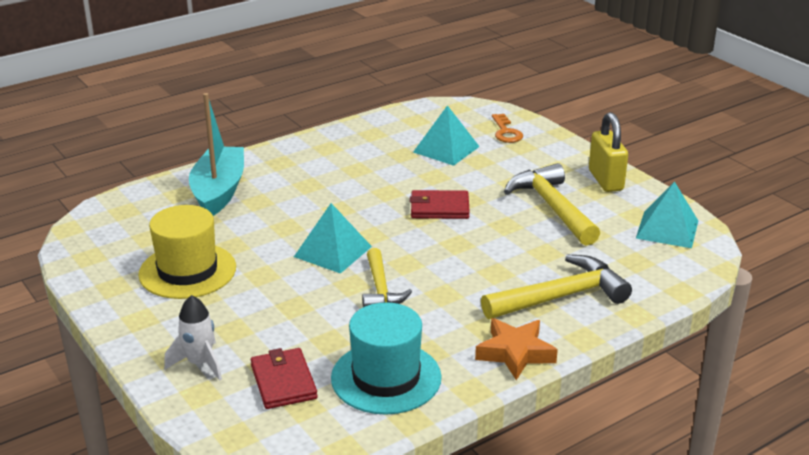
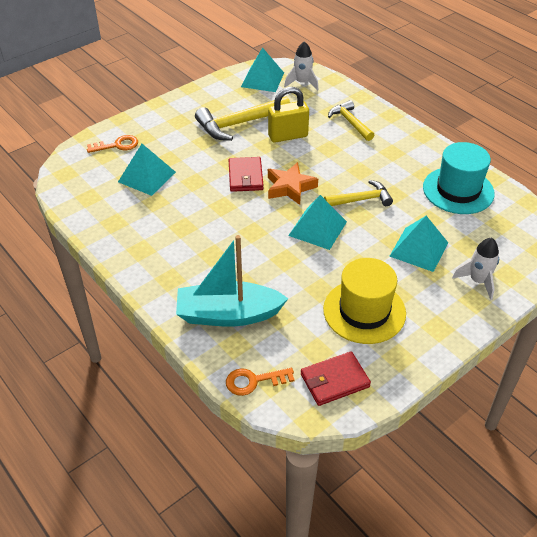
camera: 95 degrees left, 15 degrees up
red wallet [251,348,318,409] -> red wallet moved to [301,351,371,406]
orange star [475,318,558,380] -> orange star moved to [268,162,318,205]
yellow hammer [481,255,632,319] -> yellow hammer [328,100,374,141], size x0.63
yellow padlock [589,112,628,192] -> yellow padlock moved to [268,87,309,143]
none -> orange key [226,368,295,396]
none -> white rocket [284,41,318,91]
none -> turquoise pyramid [390,216,448,272]

